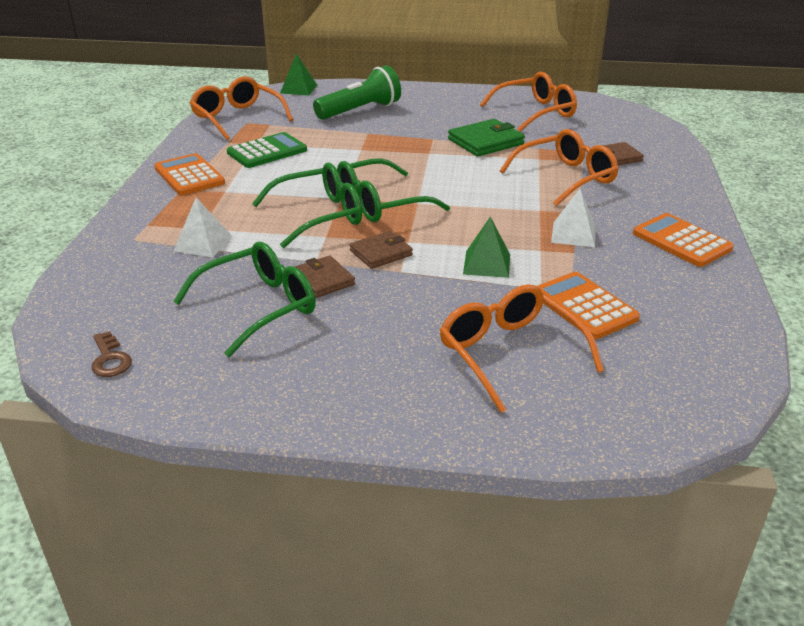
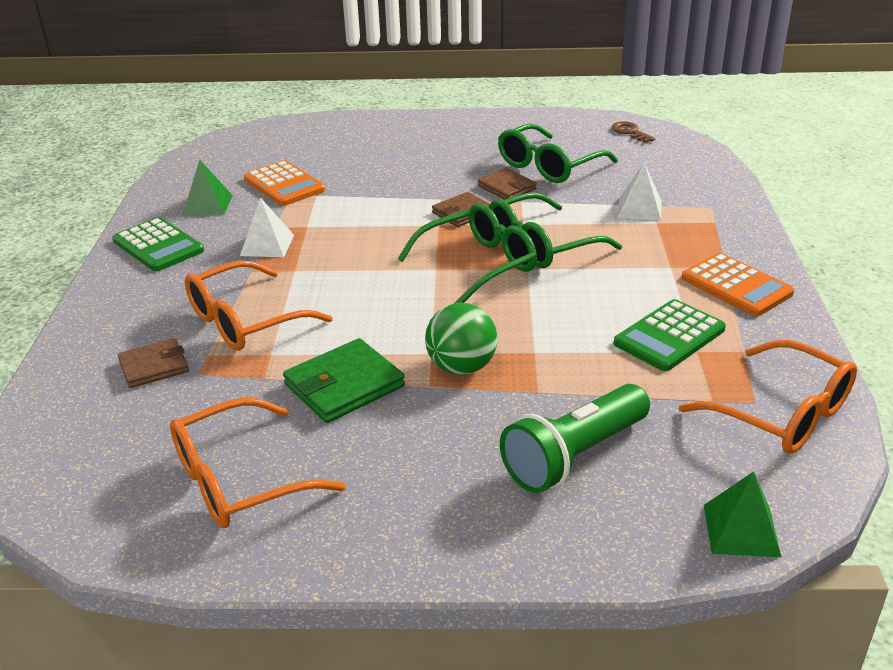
camera: 175 degrees right, 0 degrees up
orange glasses [440,284,604,413] -> none
green pyramid [463,216,510,278] -> green pyramid moved to [183,160,233,215]
orange calculator [633,213,734,267] -> green calculator [112,217,204,271]
none -> green ball [425,303,497,375]

